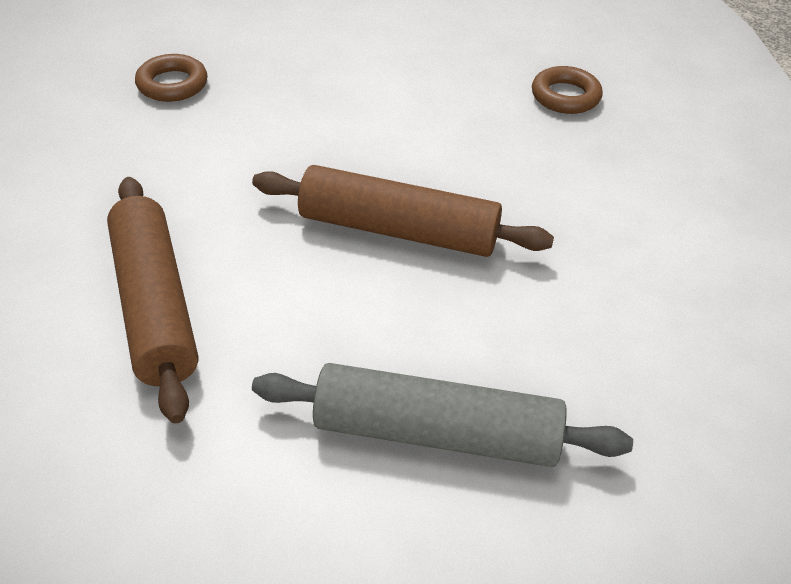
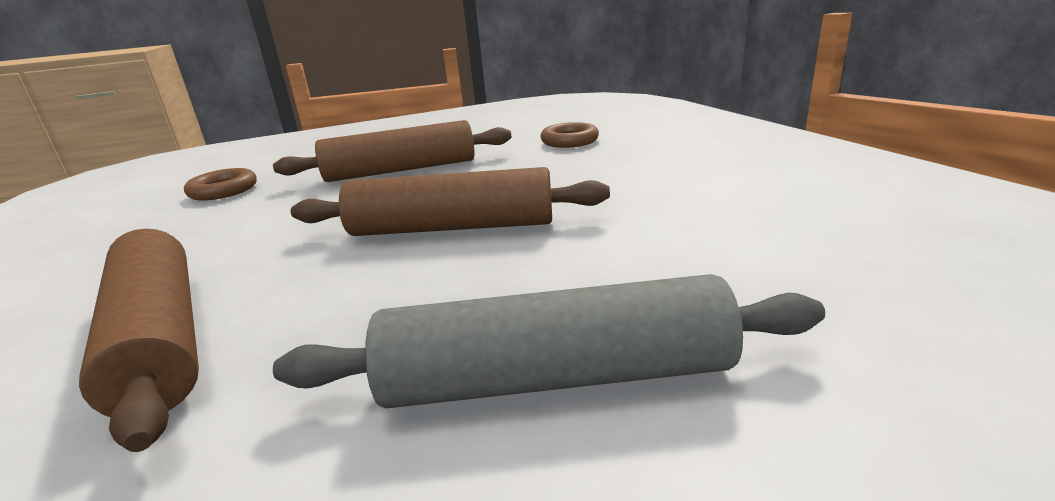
camera: 10 degrees left, 20 degrees down
none -> brown rolling pin [273,120,511,182]

